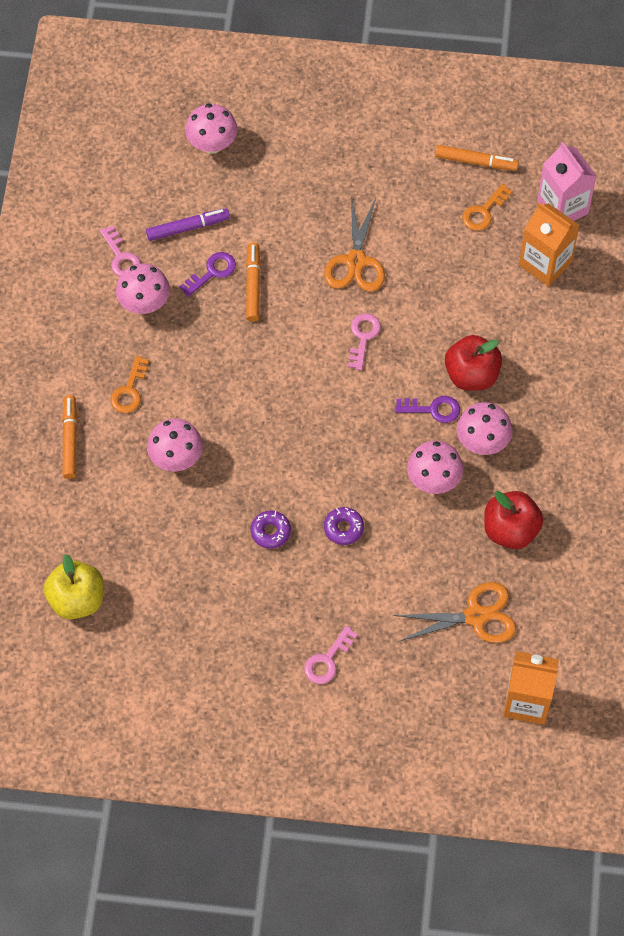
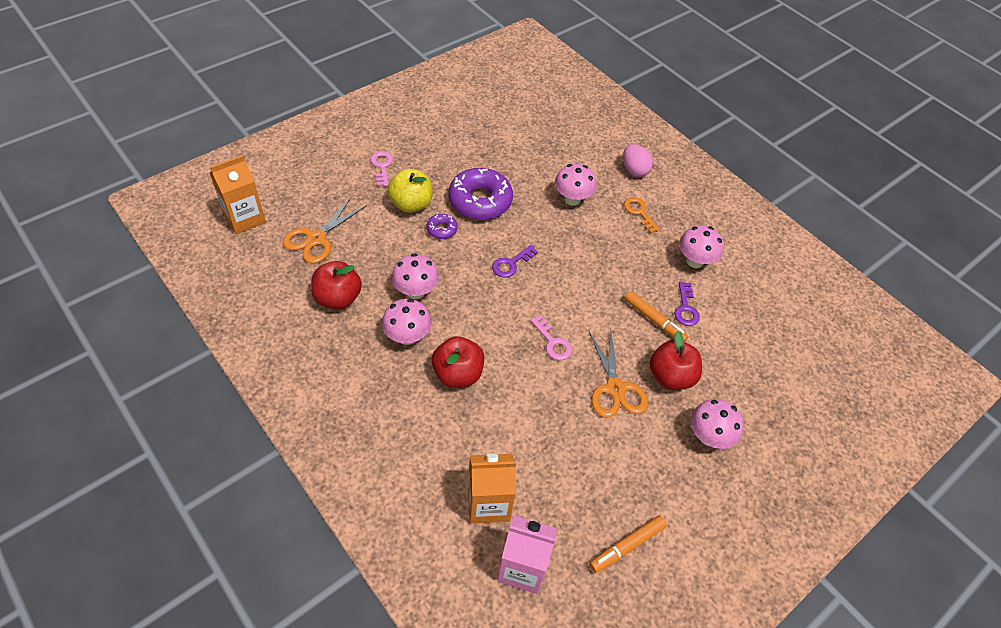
camera: 130 degrees right, 10 degrees down
yellow apple [44,554,104,619] -> yellow apple moved to [387,169,433,213]
orange marker [62,395,77,479] -> pink egg [623,144,653,177]
pink key [100,225,141,277] -> none
purple marker [146,208,230,241] -> none
pink mushroom [185,104,237,154] -> pink mushroom moved to [691,399,744,449]
purple donut [251,511,291,549] -> purple donut [448,168,513,220], size x2.14
orange scissors [324,197,385,292] -> orange scissors turned 150 degrees counterclockwise [589,331,648,418]
purple key [395,396,460,423] -> purple key moved to [492,245,538,278]
orange key [462,184,513,231] -> none
none -> red apple [650,331,702,390]

